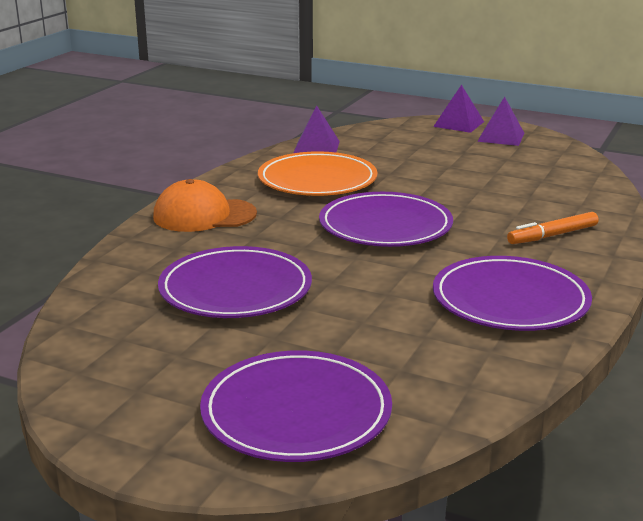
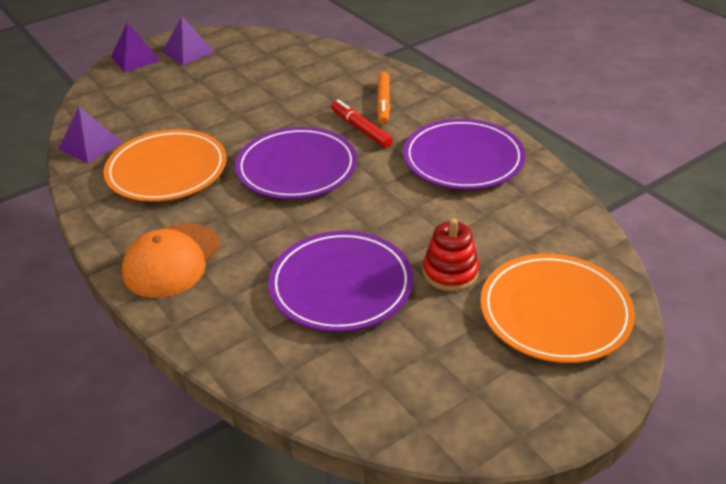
camera: 60 degrees left, 15 degrees up
purple plate [200,350,392,462] -> orange plate [480,254,635,363]
none -> red marker [331,100,393,148]
none -> red stacking toy [423,218,479,291]

